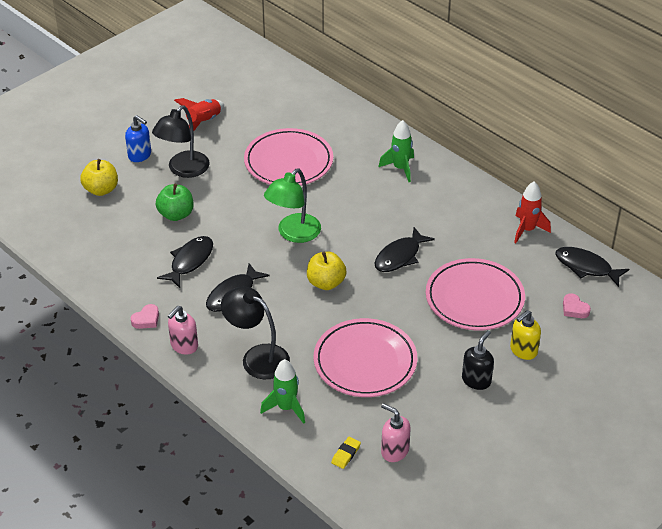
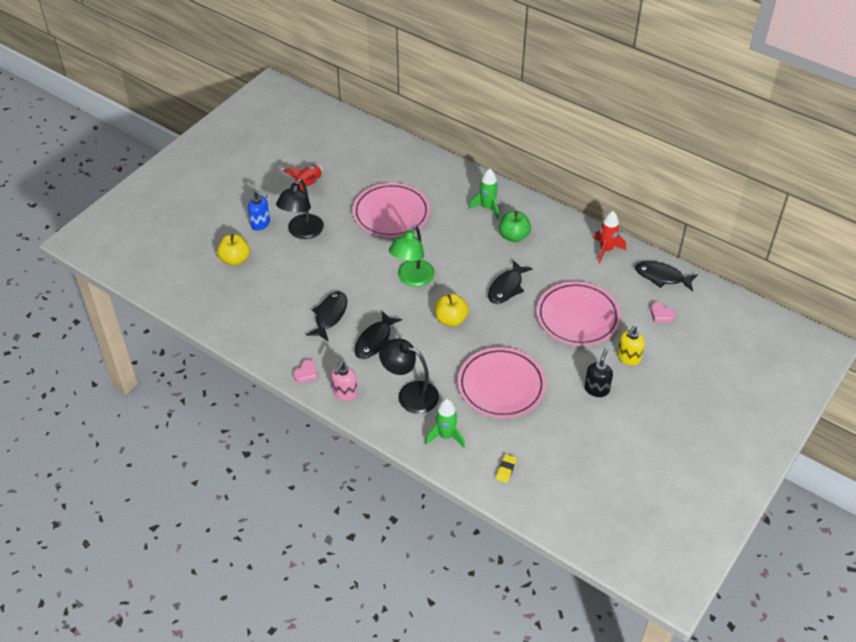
camera: 10 degrees left, 5 degrees up
green apple [156,184,193,221] -> green apple moved to [499,211,531,242]
pink soap dispenser [381,403,411,462] -> none

